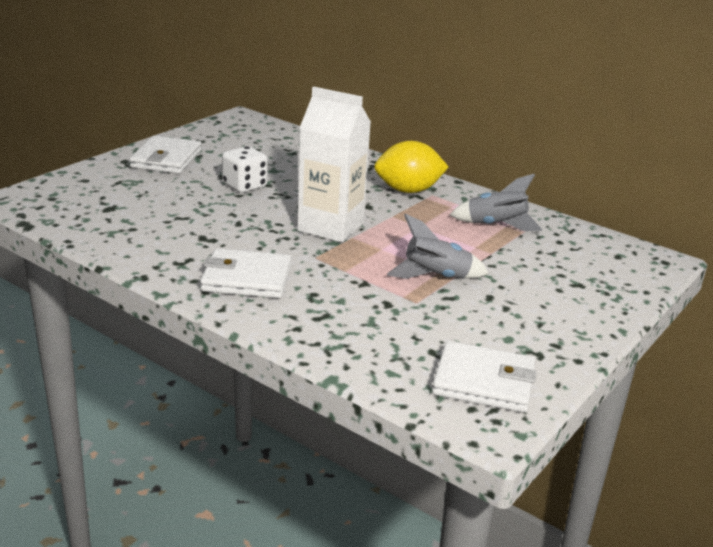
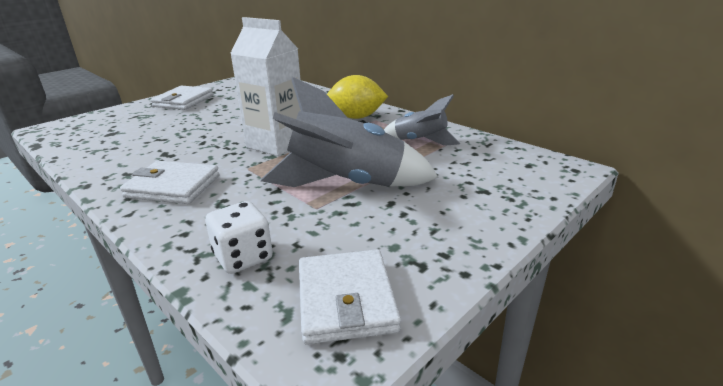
camera: 10 degrees right, 0 degrees up
white dice [222,146,268,193] -> white dice moved to [205,201,273,274]
grey rocket [387,214,489,279] -> grey rocket [261,77,439,187], size x1.81
white wallet [432,341,537,412] -> white wallet turned 60 degrees clockwise [299,250,401,345]

